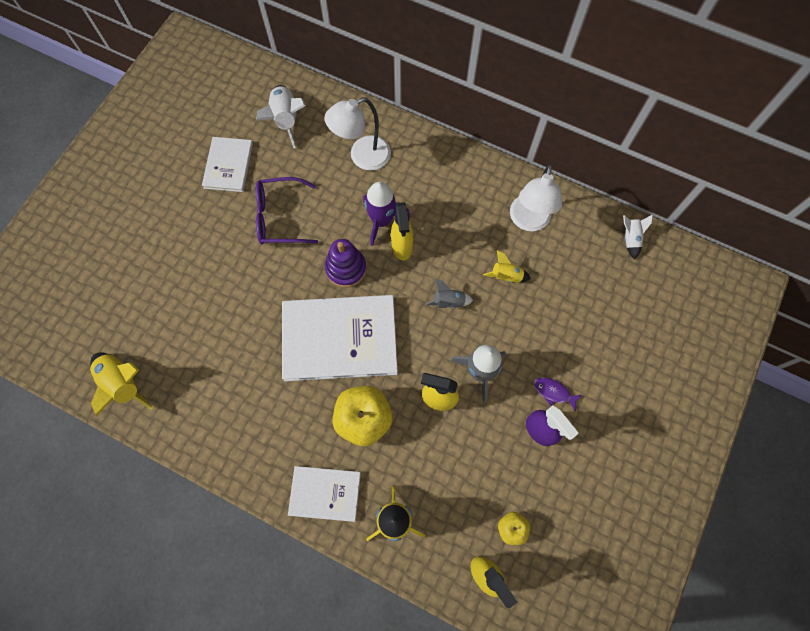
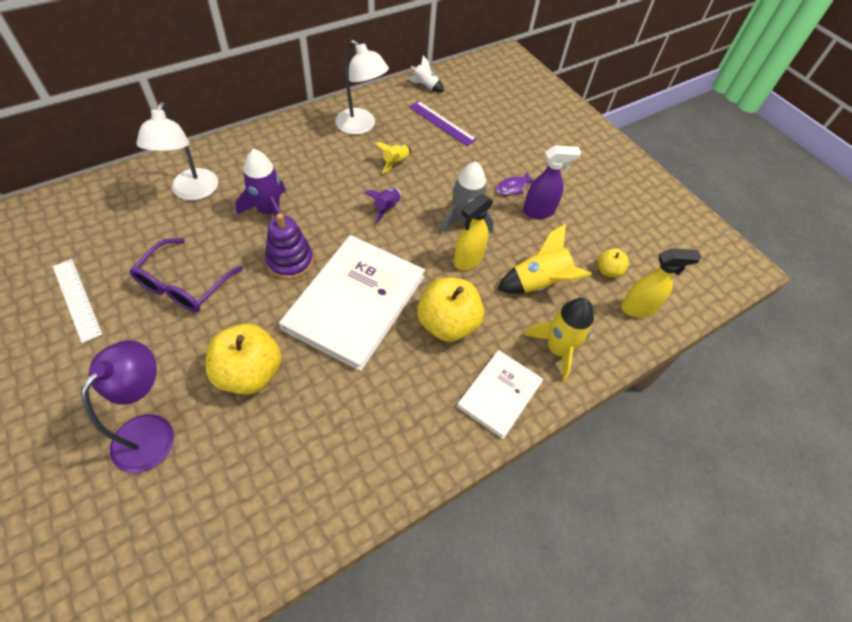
camera: 65 degrees left, 15 degrees down
yellow rocket [90,352,153,416] -> yellow rocket moved to [498,223,592,294]
white book [202,137,253,192] -> white ruler [53,259,102,343]
white rocket [256,85,306,148] -> none
yellow spray bottle [391,202,413,260] -> none
grey rocket [425,279,473,308] -> purple rocket [364,188,401,223]
none -> purple lamp [81,340,174,473]
none -> yellow apple [205,324,282,395]
none -> purple ruler [409,101,477,146]

